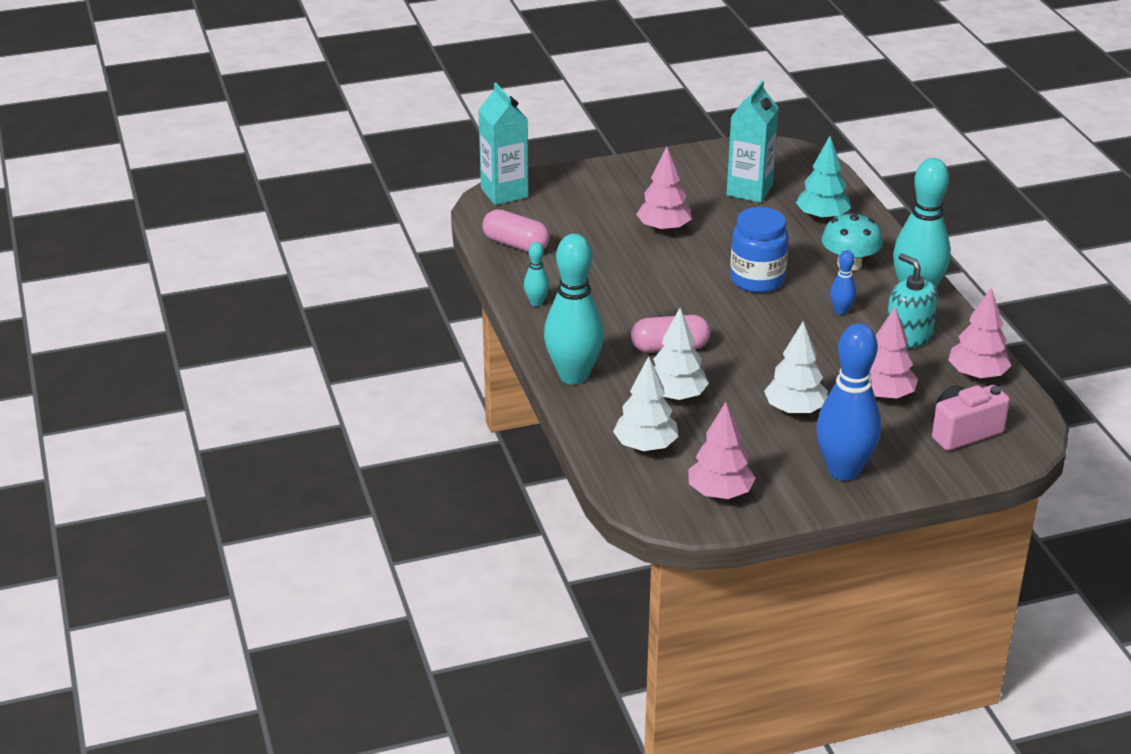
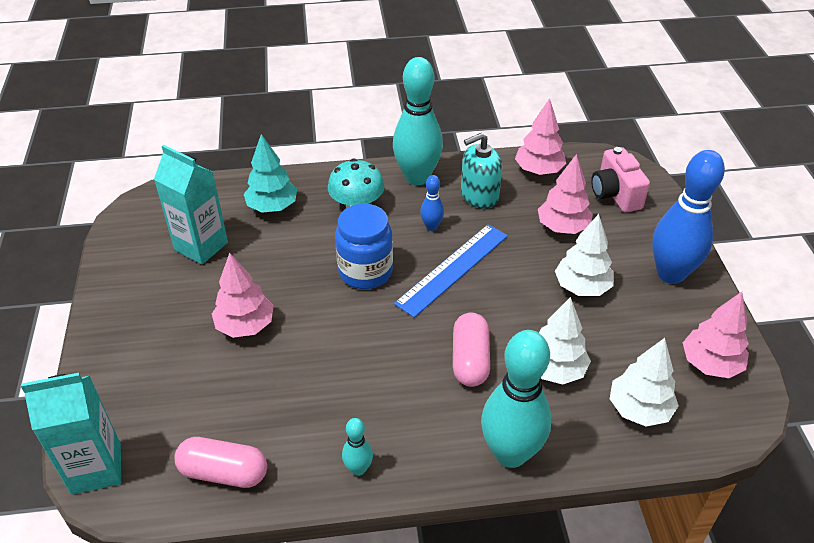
camera: 80 degrees left, 10 degrees up
pink capsule [482,209,550,252] -> pink capsule turned 60 degrees clockwise [175,437,267,488]
none -> blue ruler [394,224,508,318]

